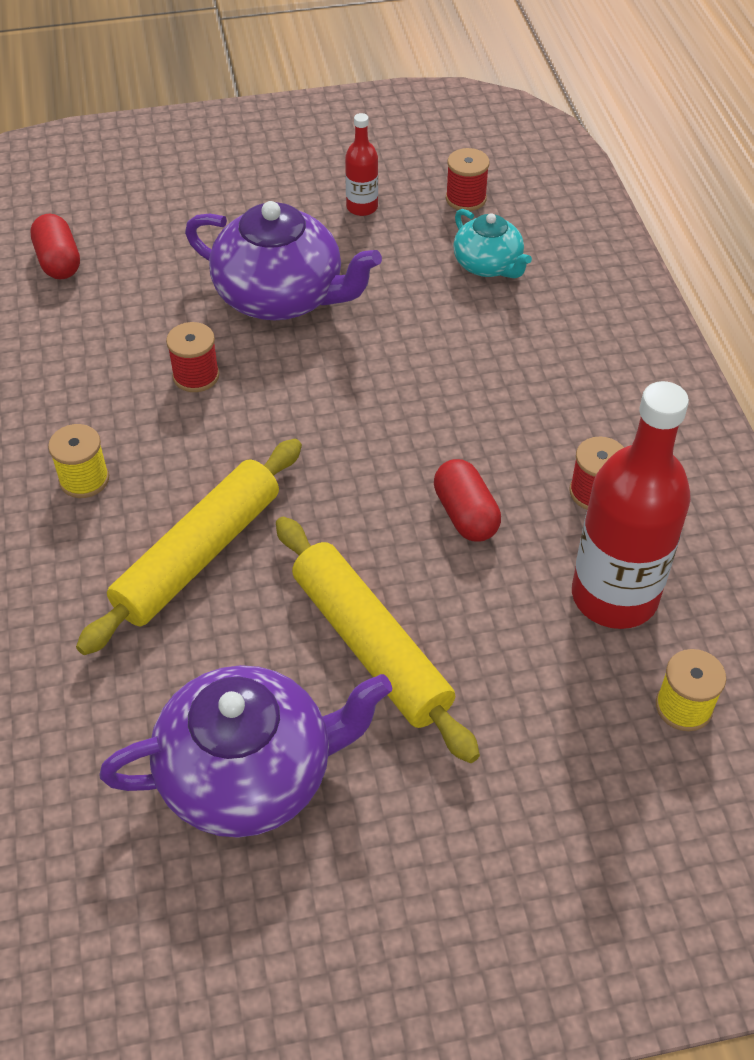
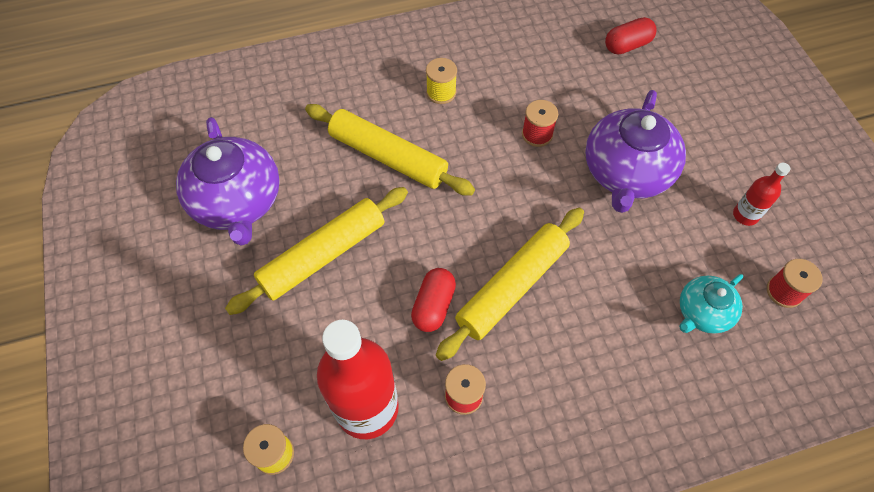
camera: 85 degrees right, 10 degrees up
red capsule [434,459,501,542] -> red capsule turned 45 degrees counterclockwise [411,268,456,332]
none -> yellow rolling pin [436,208,584,361]

